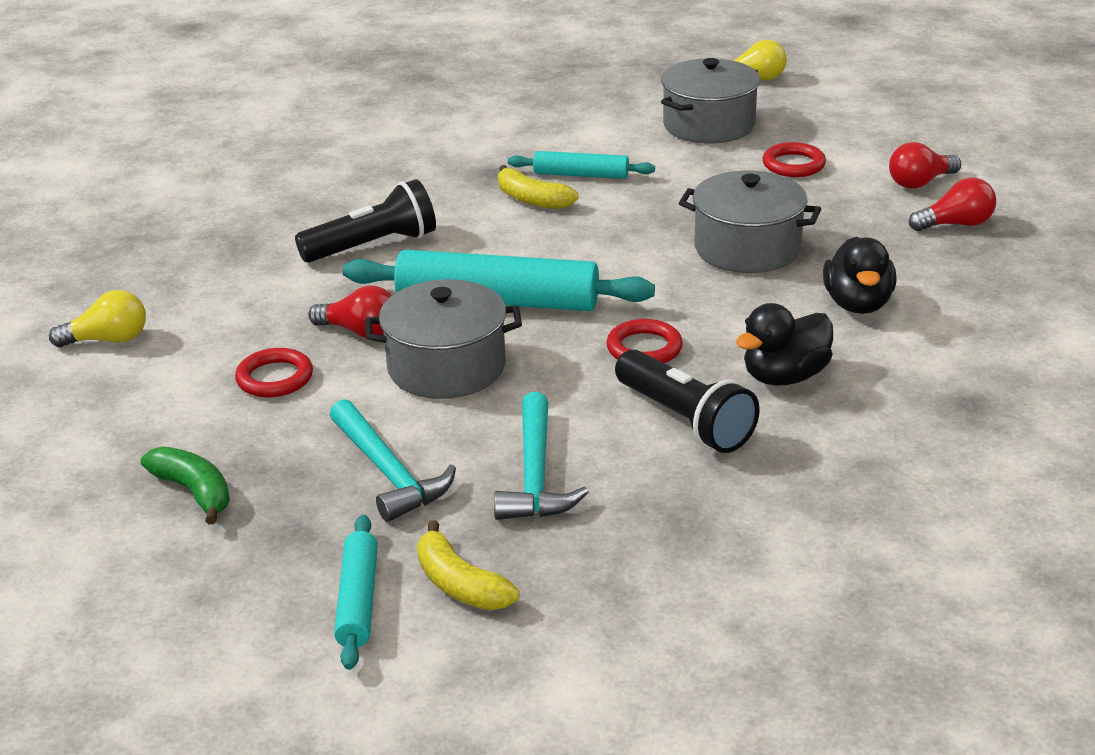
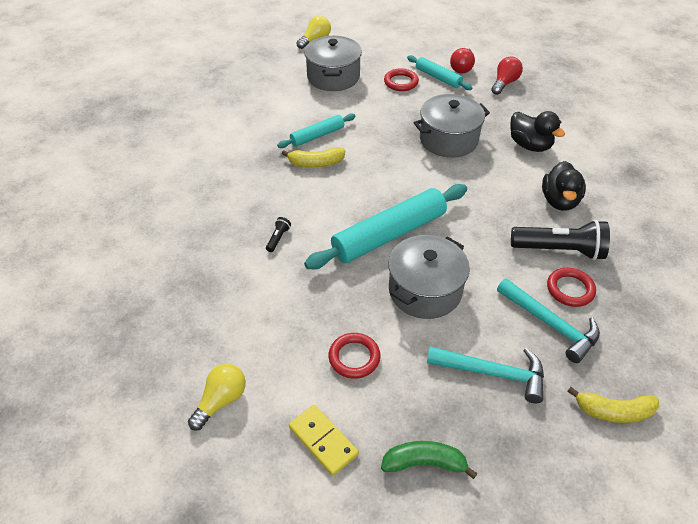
camera: 45 degrees left, 15 degrees up
black flashlight [295,179,436,263] -> black flashlight [266,217,291,252], size x0.42
red light bulb [308,286,392,338] -> none
turquoise rolling pin [334,515,378,670] -> turquoise rolling pin moved to [407,55,473,90]
red ring [606,319,683,363] -> red ring moved to [547,268,596,307]
none -> yellow domino [289,405,359,476]

